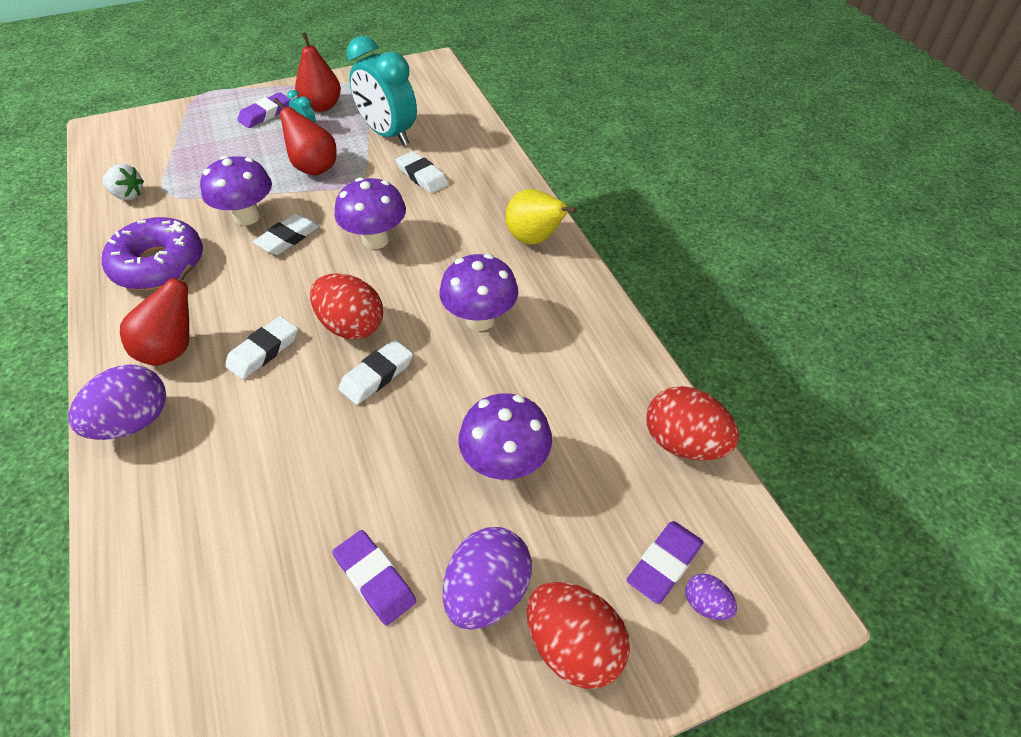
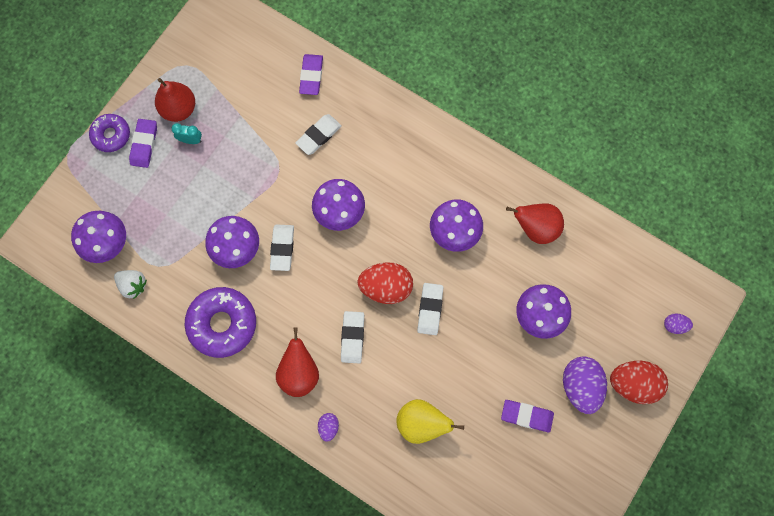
camera: 35 degrees left, 25 degrees up
purple egg [69,364,166,440] -> purple egg [318,413,339,442], size x0.49
white strawberry [103,164,144,200] -> white strawberry turned 45 degrees clockwise [114,270,147,299]
red pear [273,98,337,176] -> red pear moved to [506,203,564,244]
turquoise clock [347,36,417,146] -> none
white eraser [396,151,449,193] -> white eraser turned 60 degrees counterclockwise [295,114,342,155]
yellow pear [505,189,577,245] -> yellow pear moved to [396,399,464,444]
purple eraser [627,521,704,604] -> purple eraser moved to [299,54,323,95]
red egg [646,386,739,460] -> none
none -> purple mushroom [71,211,126,263]
none -> purple donut [89,114,130,152]

